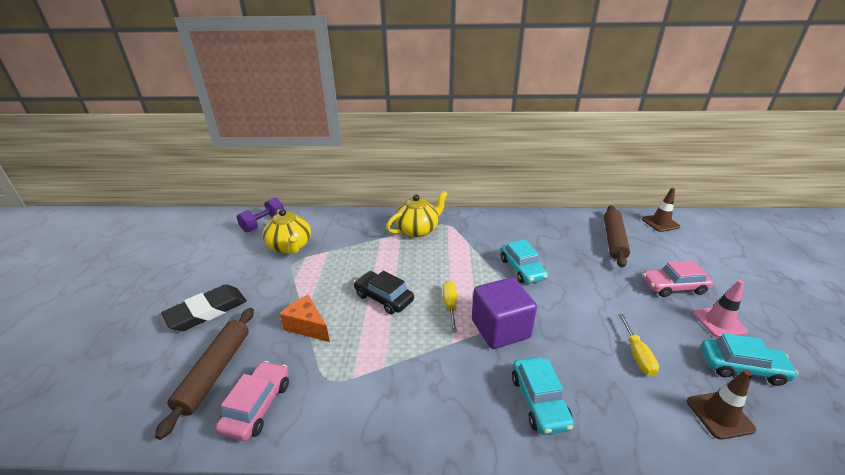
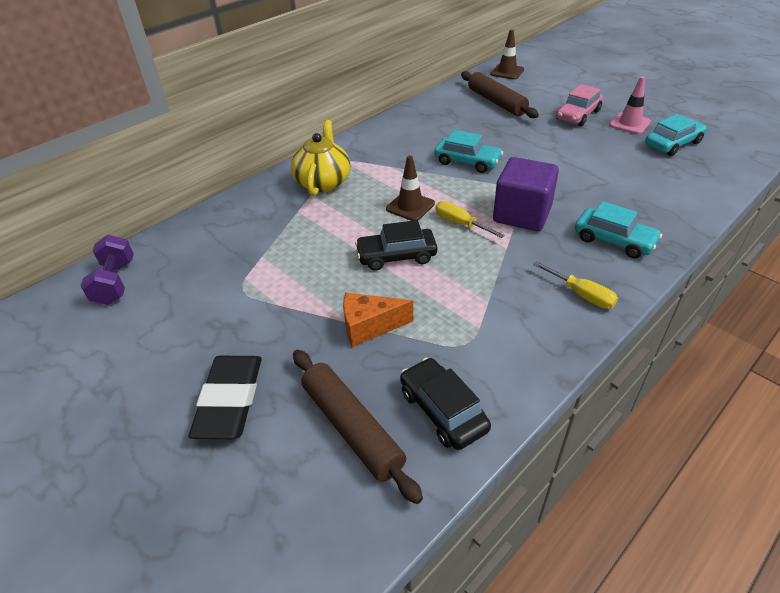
camera: 45 degrees left, 10 degrees up
pink car [215,361,289,441] -> black car [400,358,491,450]
yellow teapot [263,209,311,254] -> none
yellow screwdriver [618,314,659,376] -> yellow screwdriver moved to [533,261,618,309]
brown traffic cone [687,370,756,440] -> brown traffic cone moved to [386,156,435,221]

